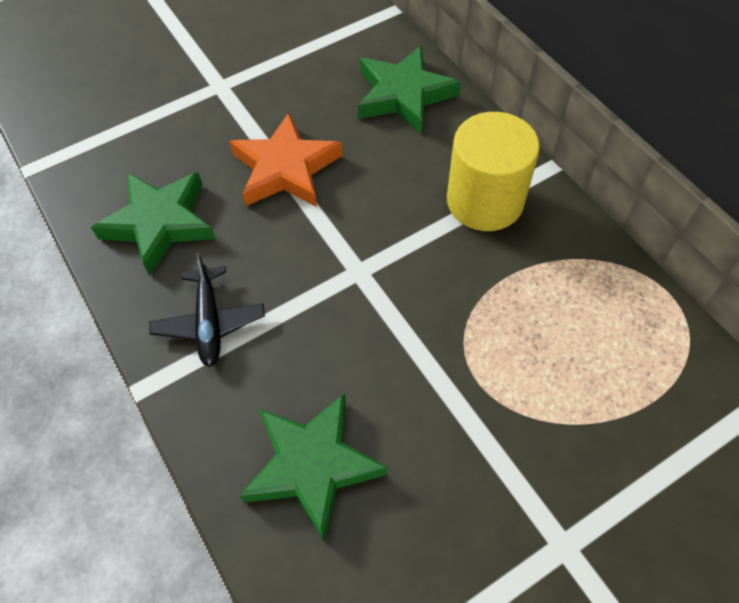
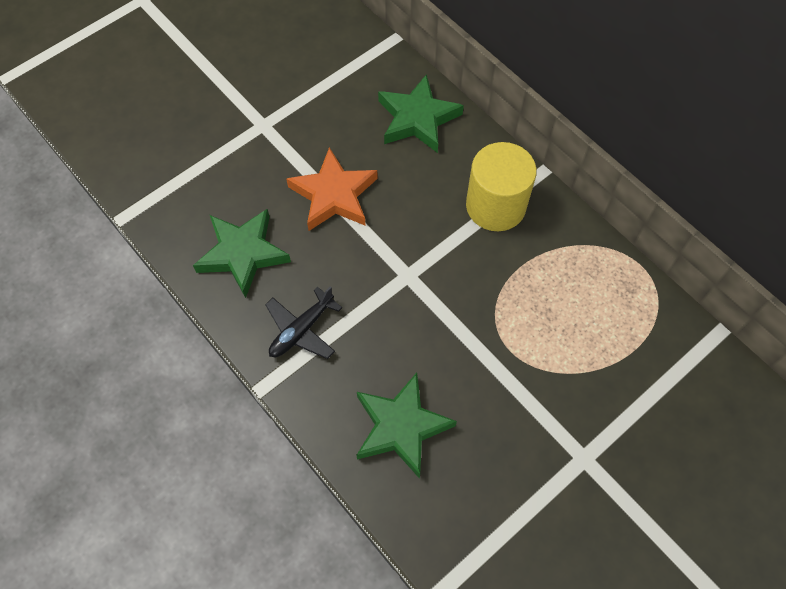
camera: 10 degrees left, 5 degrees up
black plane [149,252,265,367] -> black plane turned 60 degrees clockwise [265,286,342,359]

